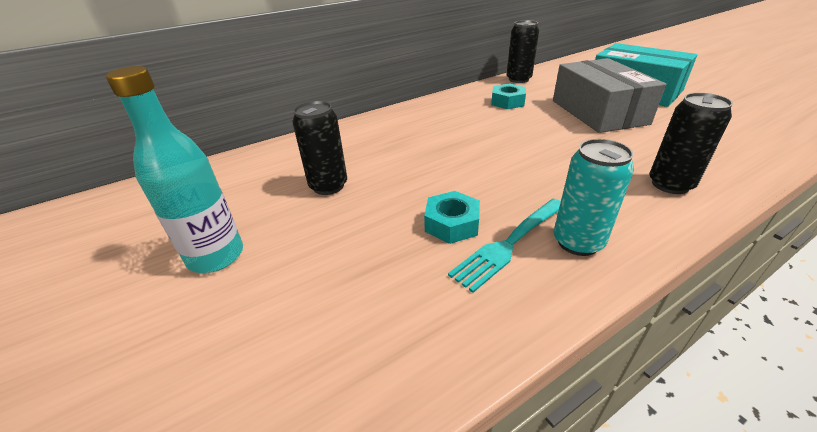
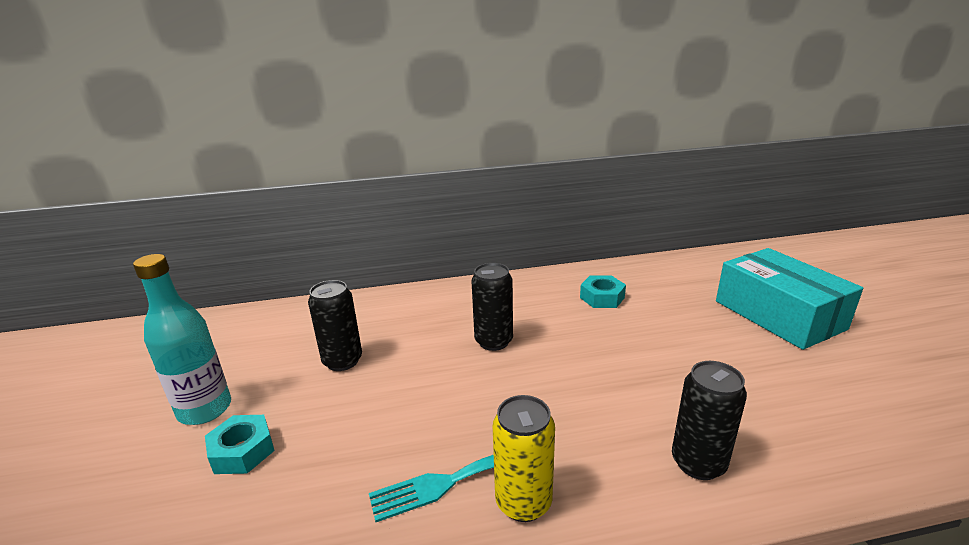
camera: 20 degrees right, 10 degrees down
turquoise nut [424,191,480,244] -> turquoise nut moved to [205,415,275,474]
black can [507,20,539,83] -> black can moved to [471,263,513,351]
grey box [553,58,666,133] -> none
turquoise can [554,139,634,256] -> yellow can [493,395,555,522]

